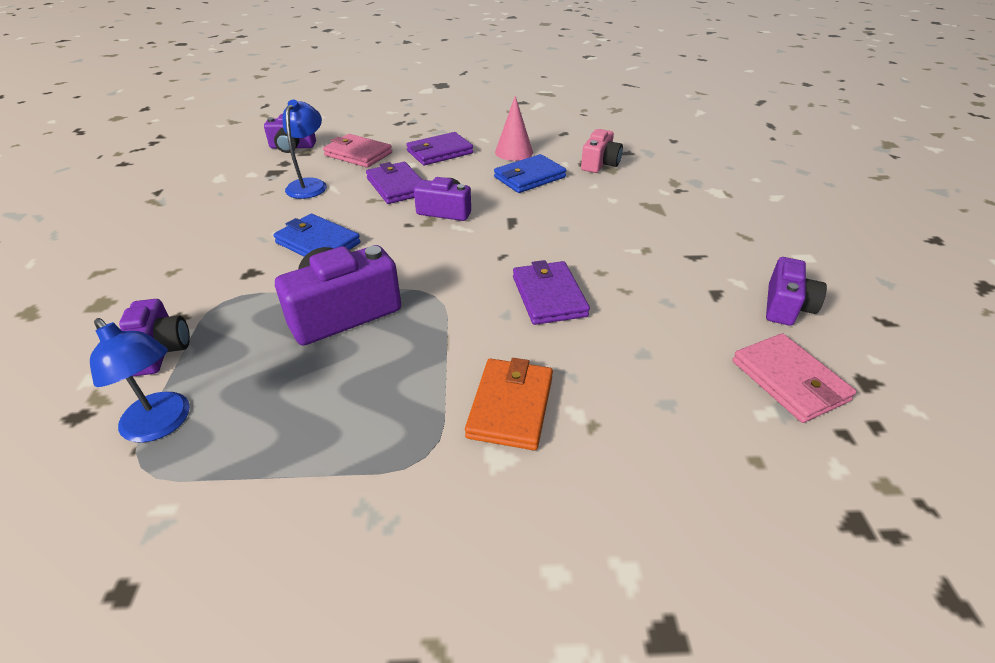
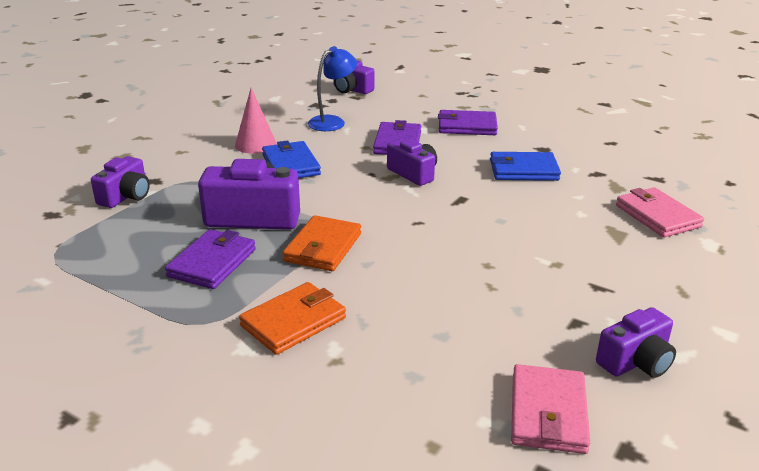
camera: 35 degrees right, 10 degrees down
blue lamp [90,318,190,443] -> none
pink wallet [323,134,392,168] -> pink wallet moved to [616,187,704,238]
pink cone [495,96,533,161] -> pink cone moved to [235,88,277,154]
purple wallet [513,260,590,325] -> purple wallet moved to [165,229,256,289]
pink camera [581,129,623,173] -> none
none -> orange wallet [283,215,361,271]

